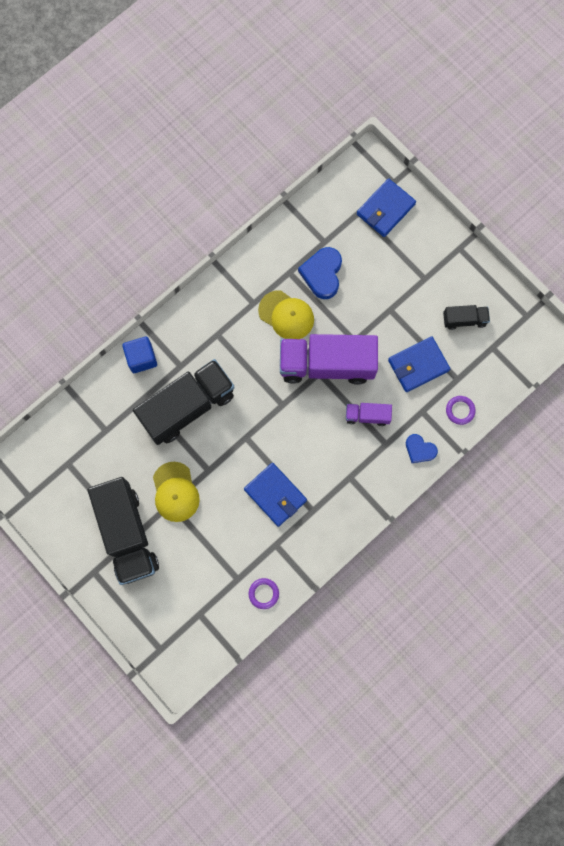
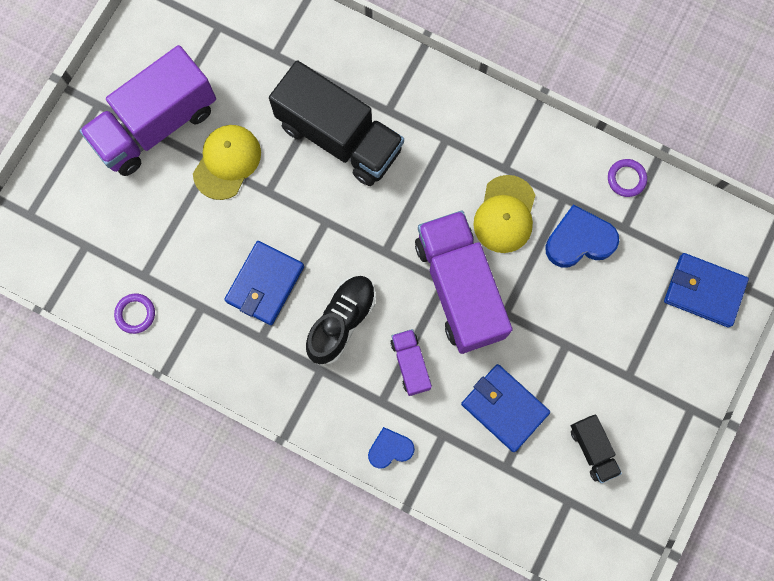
camera: 70 degrees right, 0 degrees up
black truck [88,477,159,585] -> purple truck [79,45,216,176]
blue cube [122,336,157,373] -> none
yellow cap [153,462,200,522] -> yellow cap turned 150 degrees clockwise [193,125,261,200]
blue heart [406,434,438,463] -> blue heart turned 60 degrees clockwise [368,427,415,469]
purple ring [446,396,476,425] -> purple ring moved to [608,159,647,197]
none -> black shoe [306,276,376,364]

